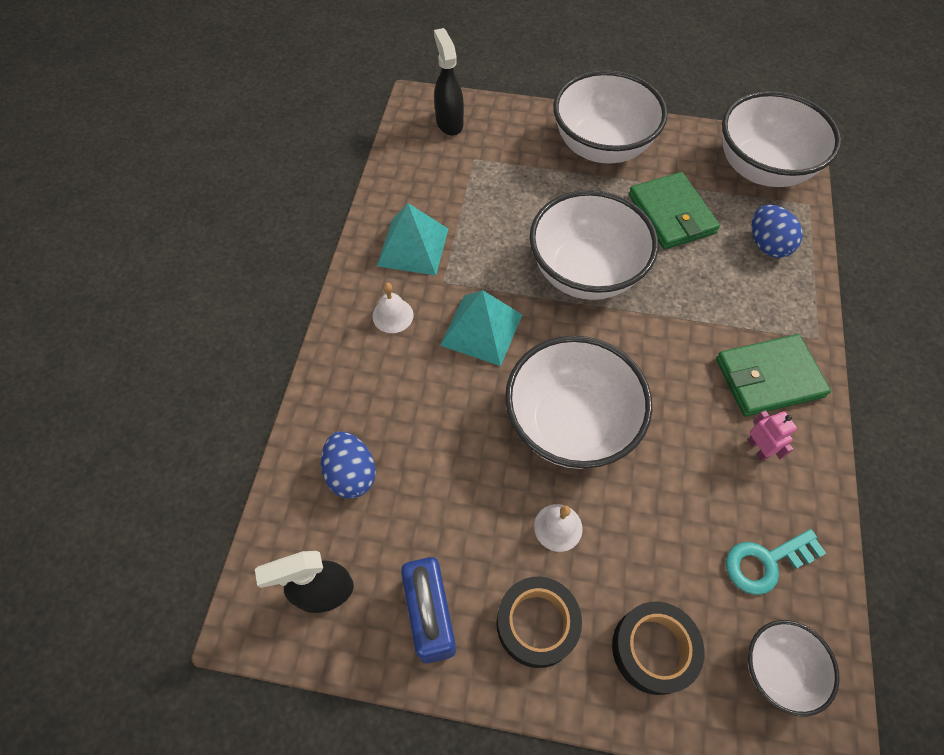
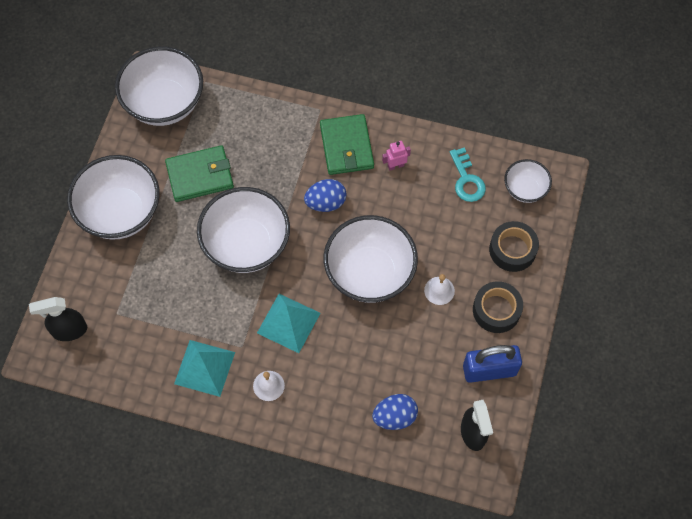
camera: 85 degrees left, 5 degrees up
blue egg [751,204,803,258] -> blue egg moved to [304,179,346,212]

